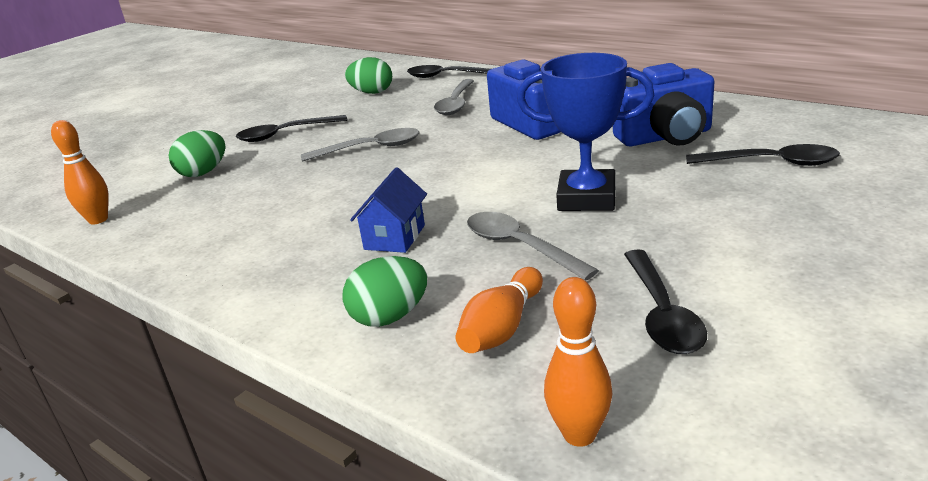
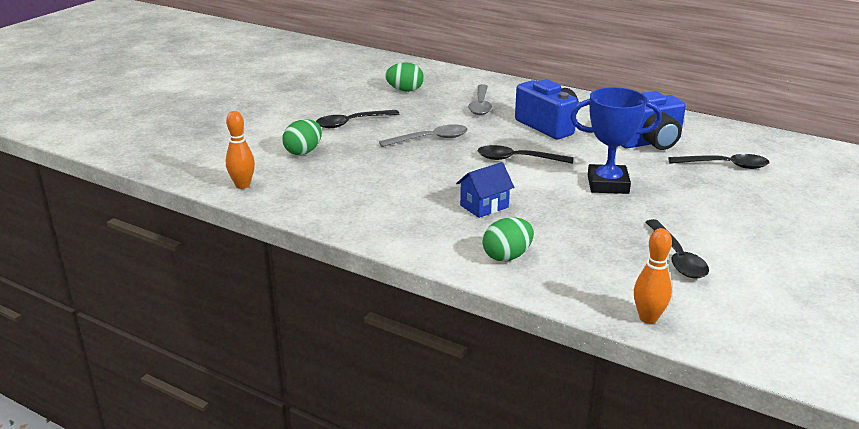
camera: 10 degrees left, 0 degrees up
blue house [350,167,427,253] -> blue house turned 45 degrees clockwise [456,162,514,218]
black spoon [407,65,490,78] -> black spoon moved to [477,145,573,164]
orange bowling pin [456,267,543,353] -> none
grey spoon [467,212,599,281] -> none

